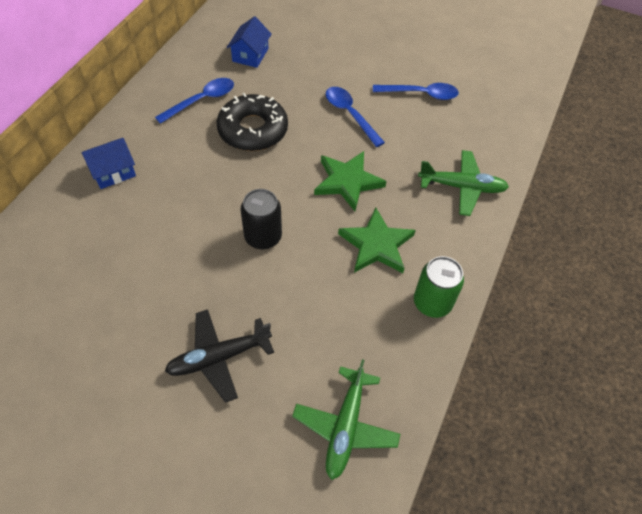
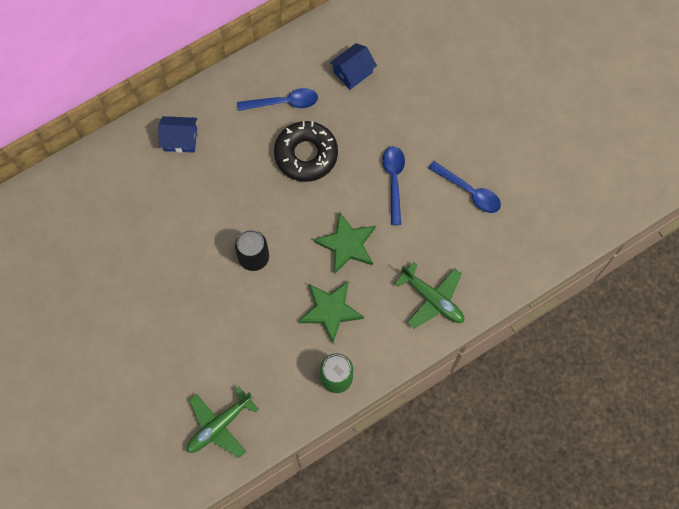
camera: 35 degrees right, 15 degrees up
black plane [165,309,274,403] -> none

